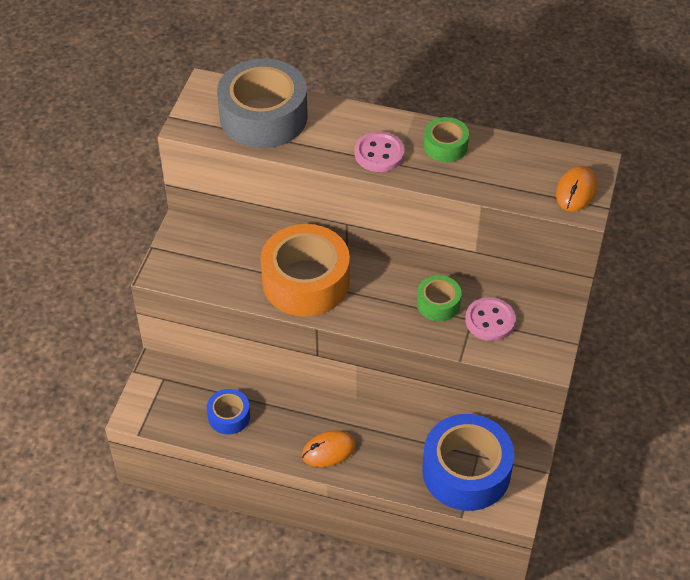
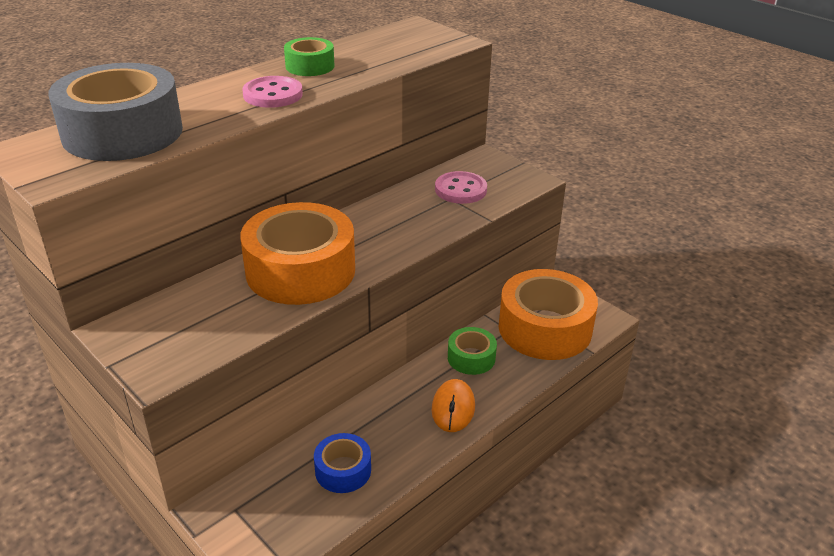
camera: 60 degrees left, 15 degrees down
green tape [417,275,462,321] -> green tape moved to [448,327,497,375]
blue tape [422,414,515,511] -> orange tape [499,269,598,360]
orange mouse [556,166,597,212] -> none

